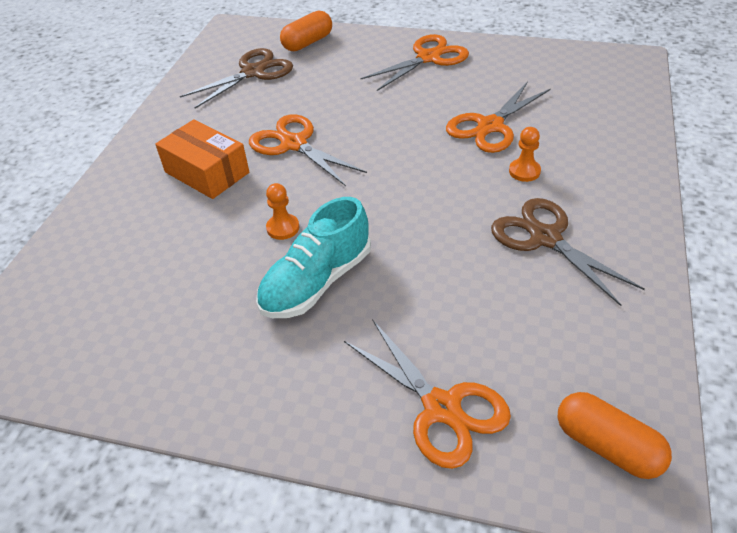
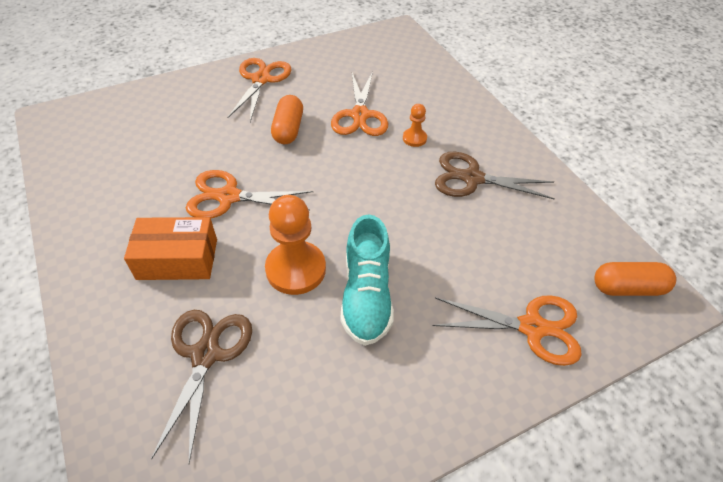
camera: 45 degrees left, 5 degrees up
brown scissors [180,48,293,108] -> brown scissors moved to [151,310,252,463]
orange pawn [266,183,299,240] -> orange pawn [265,195,326,295], size x1.99
orange capsule [280,11,332,51] -> orange capsule moved to [271,95,303,144]

